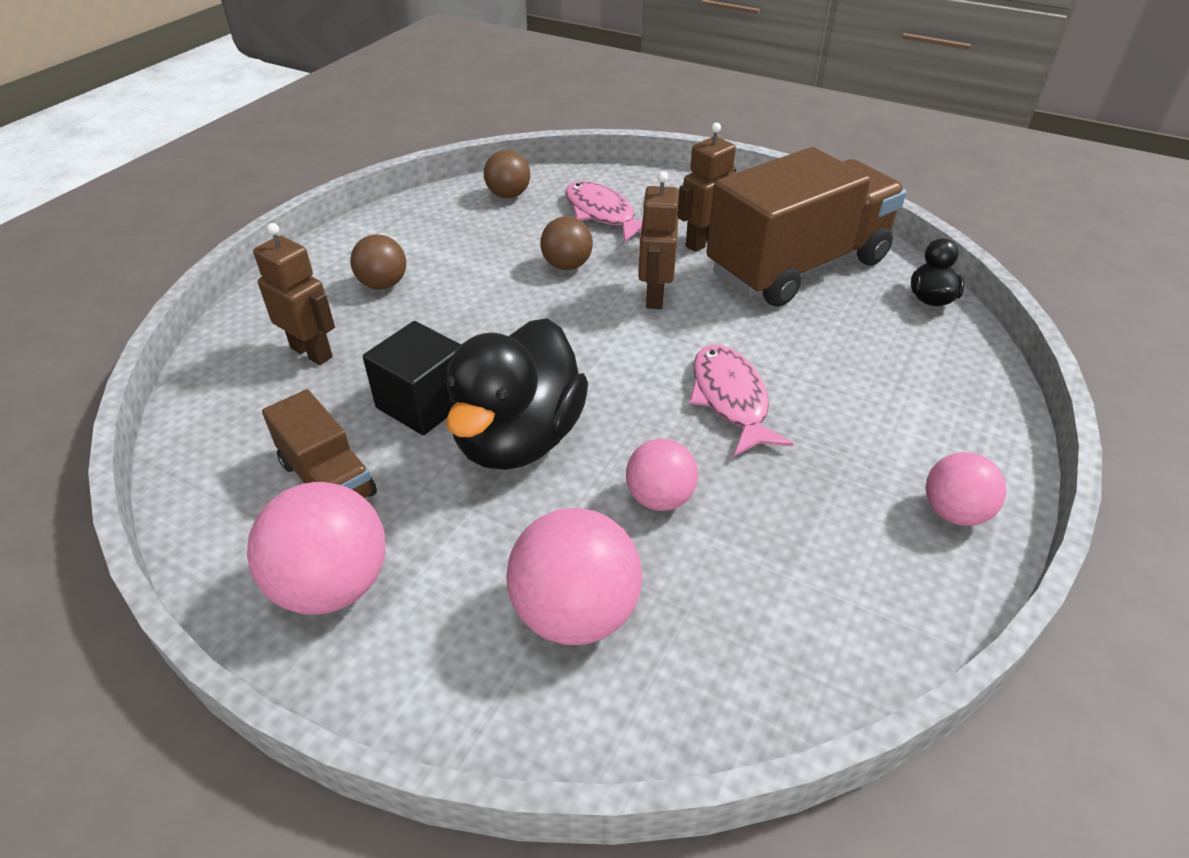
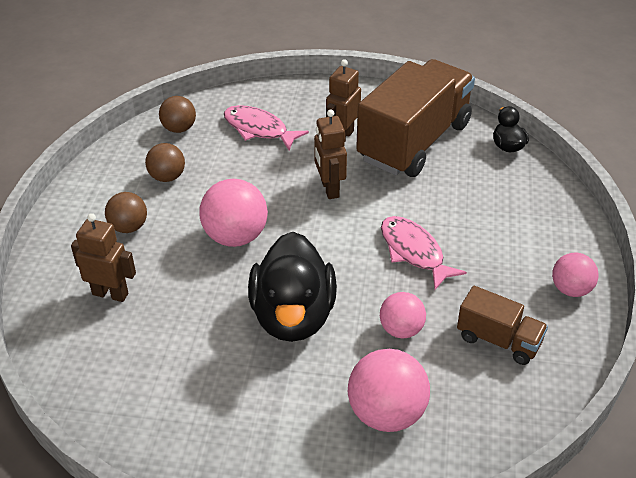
camera: 20 degrees left, 0 degrees up
pink ball [247,482,386,615] -> pink ball moved to [199,179,268,247]
brown truck [262,389,377,498] -> brown truck moved to [457,286,548,365]
black cube [363,321,461,435] -> none
brown ball [540,216,593,270] -> brown ball moved to [145,143,185,182]

